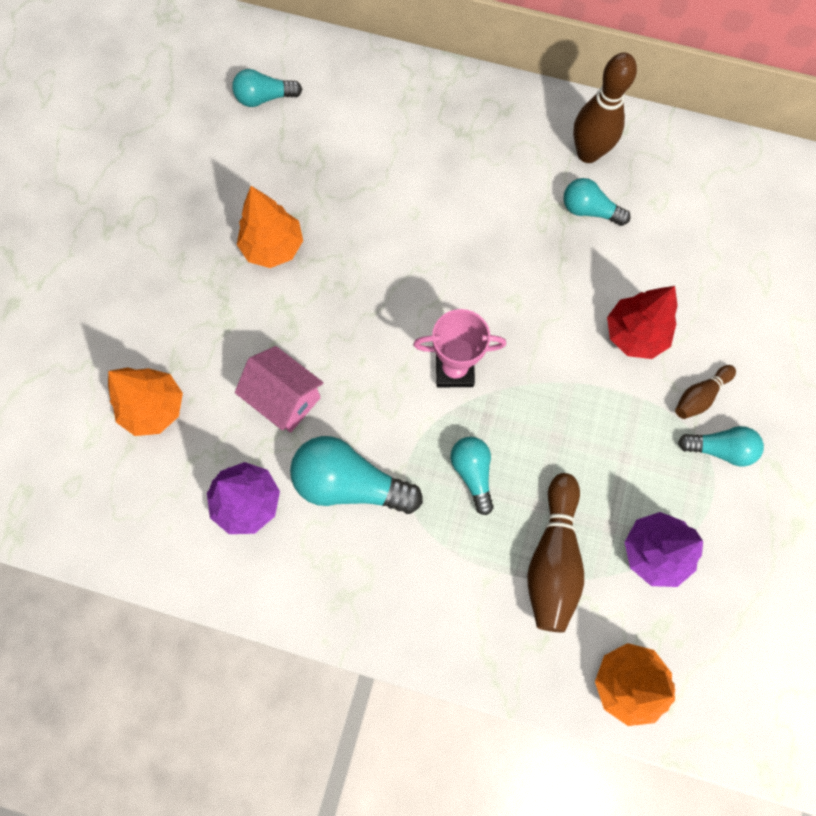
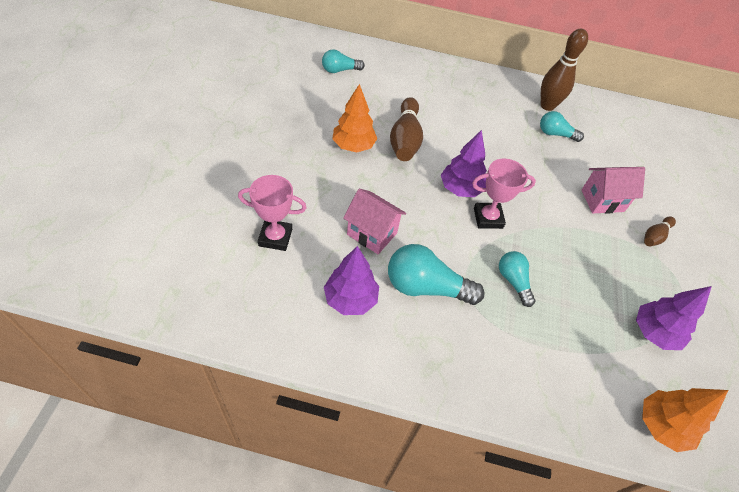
camera: 10 degrees left, 20 degrees down
orange tree [108,368,183,436] -> pink trophy [238,175,307,251]
brown bowling pin [527,473,584,632] -> brown bowling pin moved to [390,97,423,161]
red tree [607,286,678,359] -> pink house [582,167,645,214]
turquoise light bulb [678,426,764,466] -> none
none -> purple tree [441,130,487,197]

